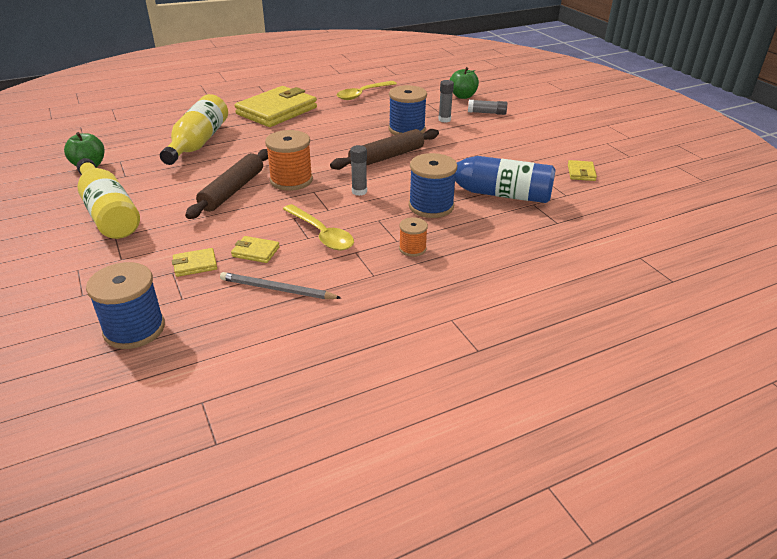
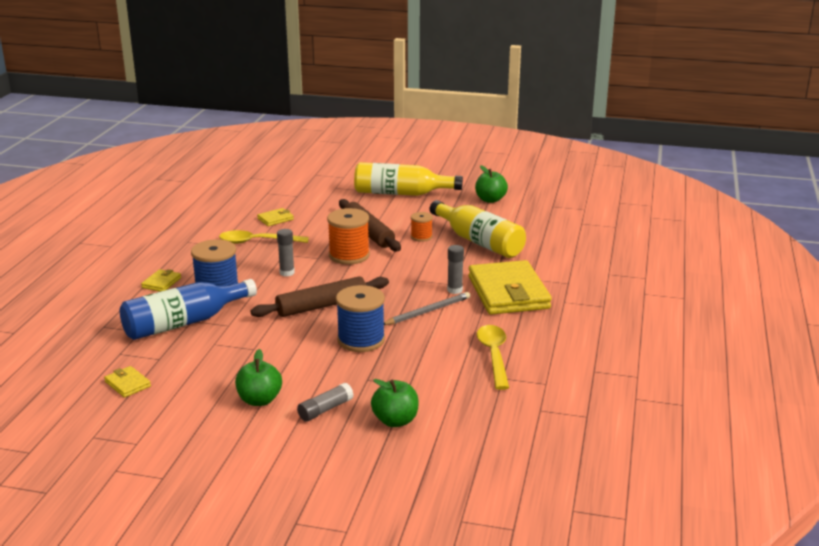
camera: 130 degrees right, 10 degrees down
blue spool [86,262,165,349] -> none
yellow wallet [172,248,217,277] -> yellow wallet moved to [141,269,181,292]
grey pencil [220,272,341,299] -> grey pencil moved to [384,292,470,325]
brown rolling pin [330,129,439,170] -> brown rolling pin turned 60 degrees clockwise [250,277,389,317]
orange spool [399,217,428,257] -> orange spool moved to [411,212,433,242]
grey glue stick [438,80,454,123] -> grey glue stick moved to [447,245,464,294]
none -> green apple [235,349,282,406]

